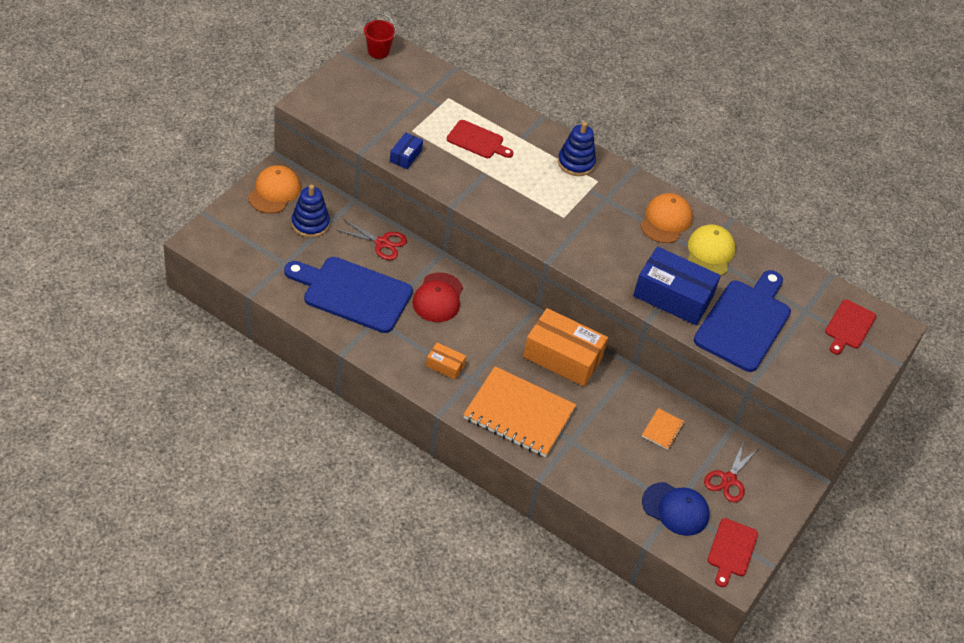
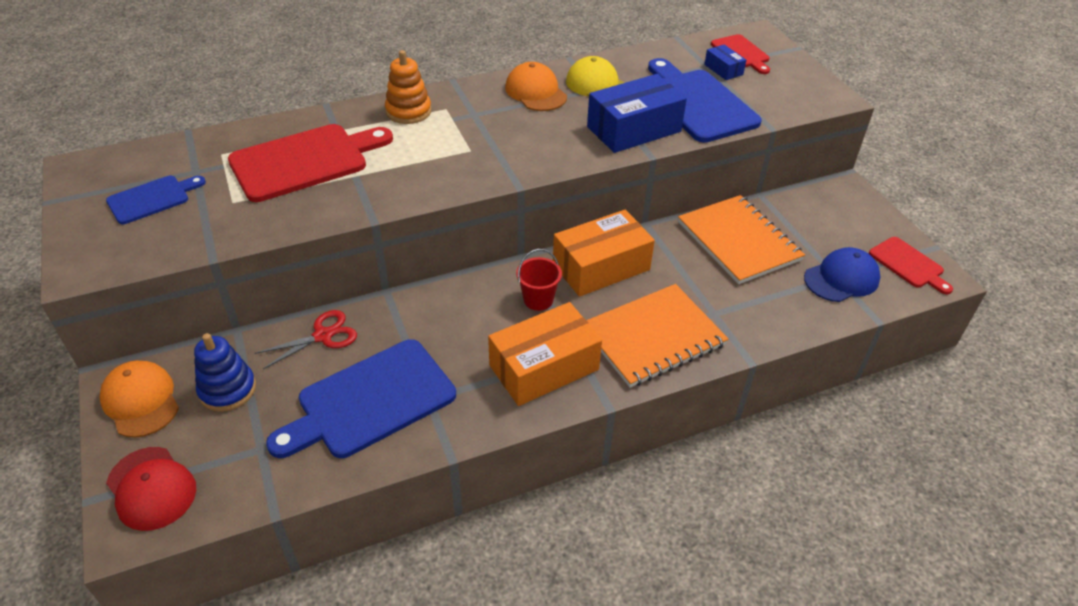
camera: 50 degrees left, 5 degrees down
red bucket [364,13,396,59] -> red bucket moved to [516,249,562,311]
blue box [390,132,423,169] -> blue box moved to [704,44,746,80]
red cap [412,272,463,322] -> red cap moved to [106,447,196,531]
orange box [426,343,466,380] -> orange box [488,302,602,406], size x2.10
red cutting board [447,120,514,158] -> red cutting board [228,124,393,202], size x1.84
blue stacking toy [558,122,596,176] -> orange stacking toy [385,50,431,124]
orange notebook [642,408,685,450] -> orange notebook [678,195,805,284], size x2.33
red scissors [704,441,759,503] -> none
none -> blue cutting board [106,176,206,224]

